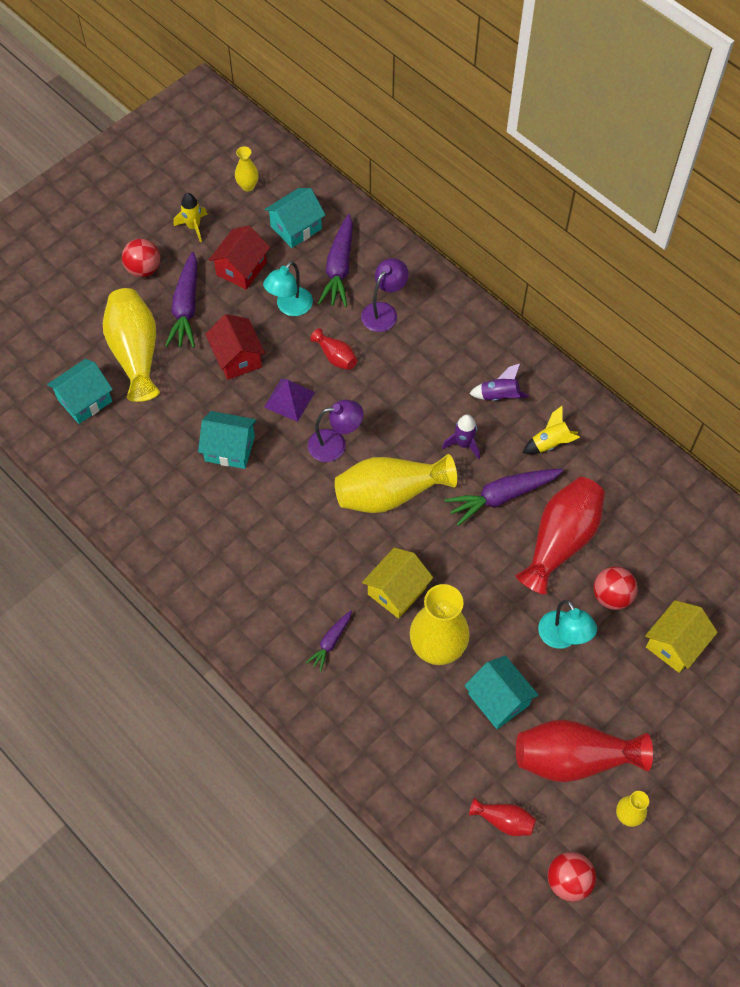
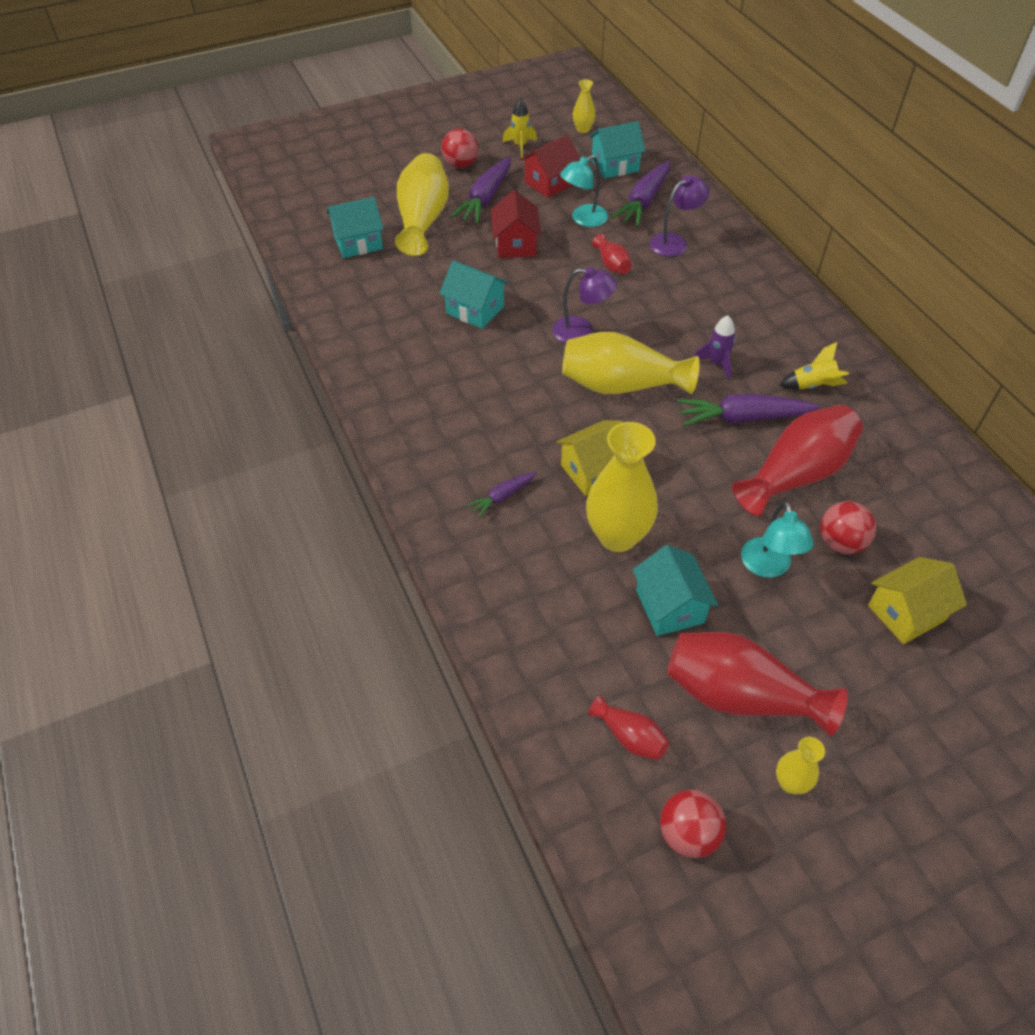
camera: 20 degrees right, 10 degrees down
purple pyramid [264,378,315,422] -> none
purple rocket [469,363,529,401] -> none

